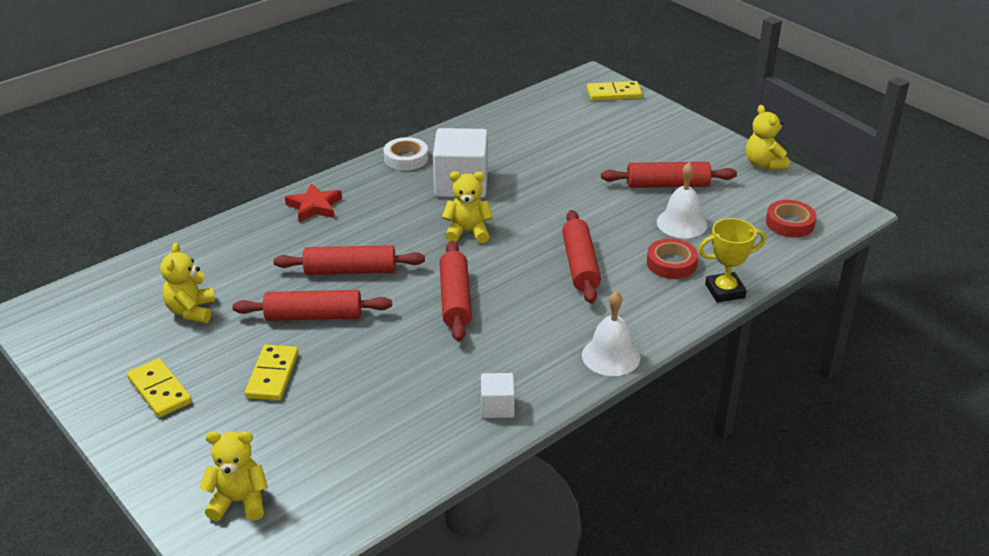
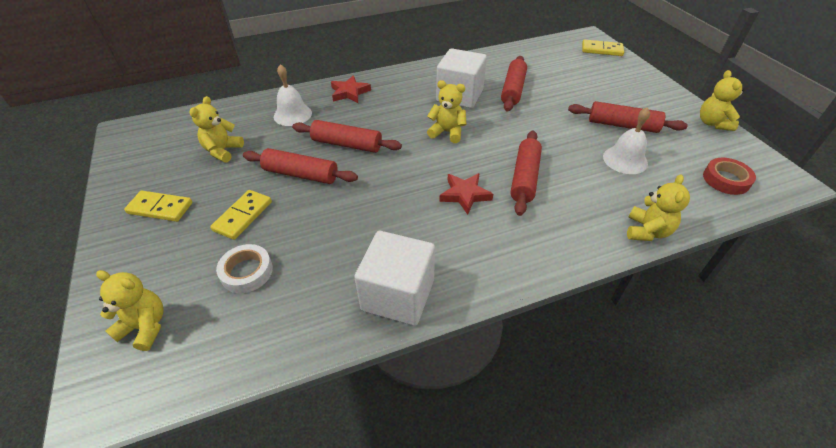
camera: 20 degrees right, 10 degrees up
yellow domino [127,358,192,417] -> yellow domino turned 60 degrees counterclockwise [124,191,193,222]
white tape [383,137,428,171] -> white tape moved to [216,244,273,293]
red rolling pin [440,241,472,341] -> red rolling pin moved to [501,56,527,112]
white cube [481,373,515,418] -> white cube [354,231,435,326], size x2.01
white bell [582,291,640,376] -> white bell moved to [274,64,312,126]
red tape [647,238,698,279] -> none
yellow trophy [698,218,766,302] -> yellow teddy bear [627,174,690,241]
none -> red star [439,173,493,215]

